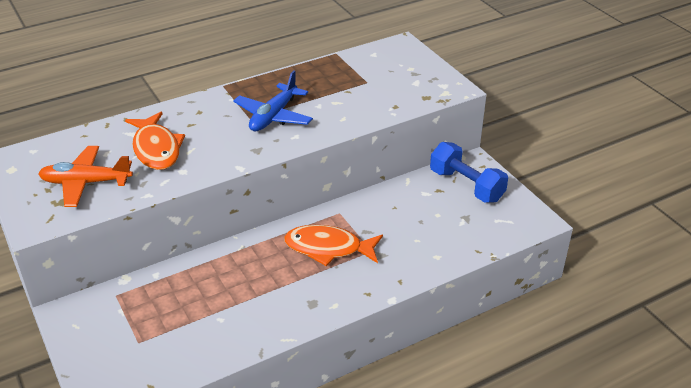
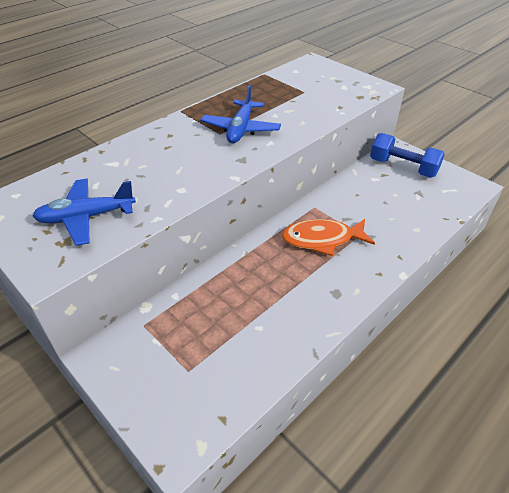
camera: 15 degrees left, 5 degrees up
orange plane [38,146,133,207] -> blue plane [33,179,136,246]
orange fish [125,112,185,170] -> none

